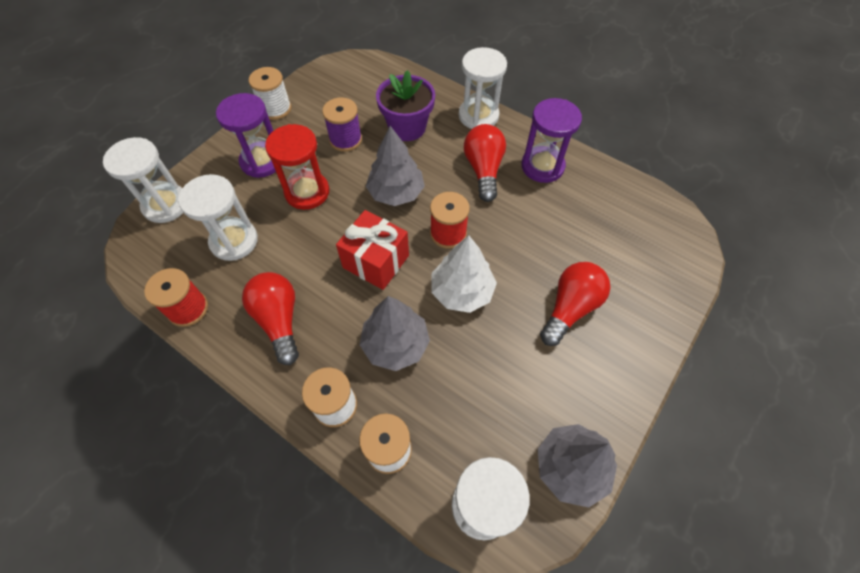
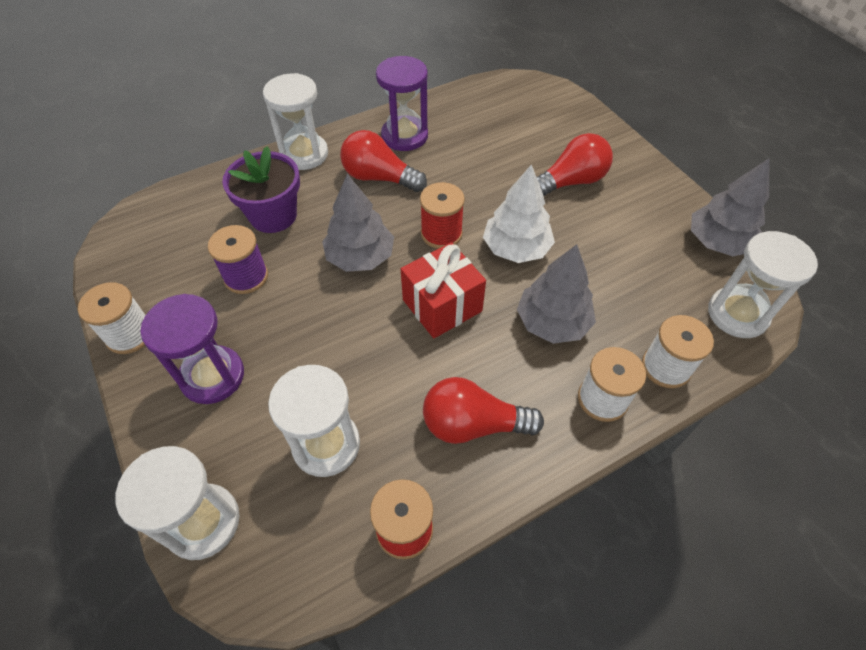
camera: 65 degrees left, 5 degrees down
red hourglass [265,124,329,210] -> none
red light bulb [540,262,611,346] -> red light bulb turned 90 degrees clockwise [537,133,613,196]

